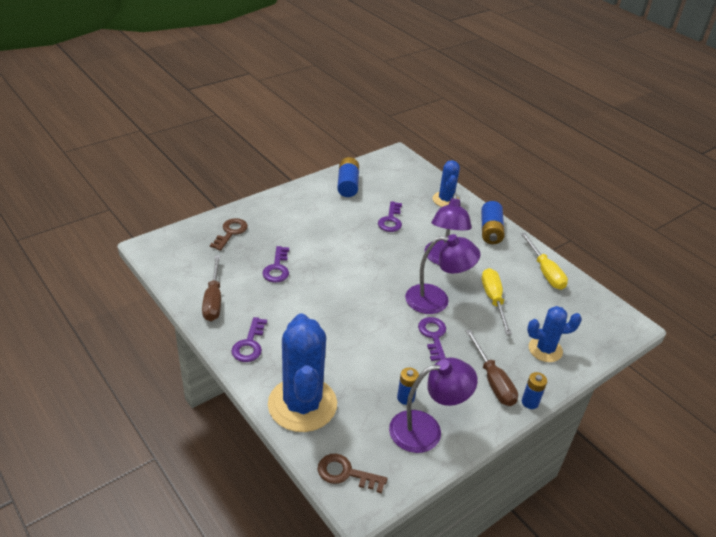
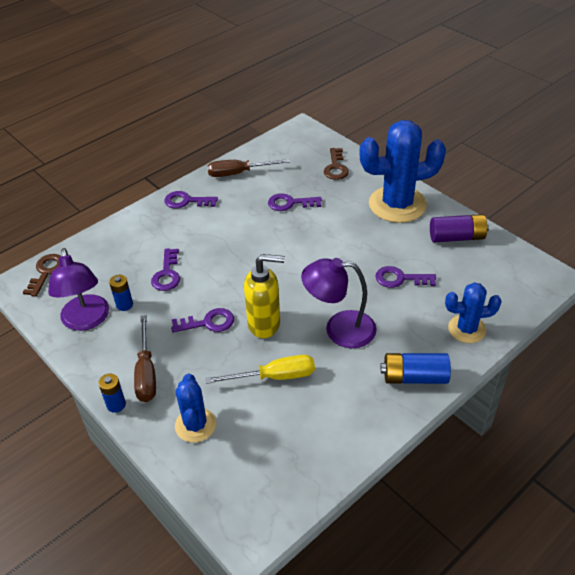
camera: 90 degrees right, 5 degrees up
brown key [210,218,248,251] -> brown key turned 75 degrees clockwise [324,148,349,180]
blue cactus [268,314,337,432] -> blue cactus moved to [359,120,446,223]
blue battery [337,157,359,197] -> purple battery [430,214,489,242]
purple lamp [405,234,481,314] -> yellow soap dispenser [244,254,285,338]
brown screwdriver [465,329,518,406] -> brown screwdriver turned 75 degrees counterclockwise [134,315,156,402]
yellow screwdriver [521,232,568,290] -> none
none -> purple key [151,248,180,291]

